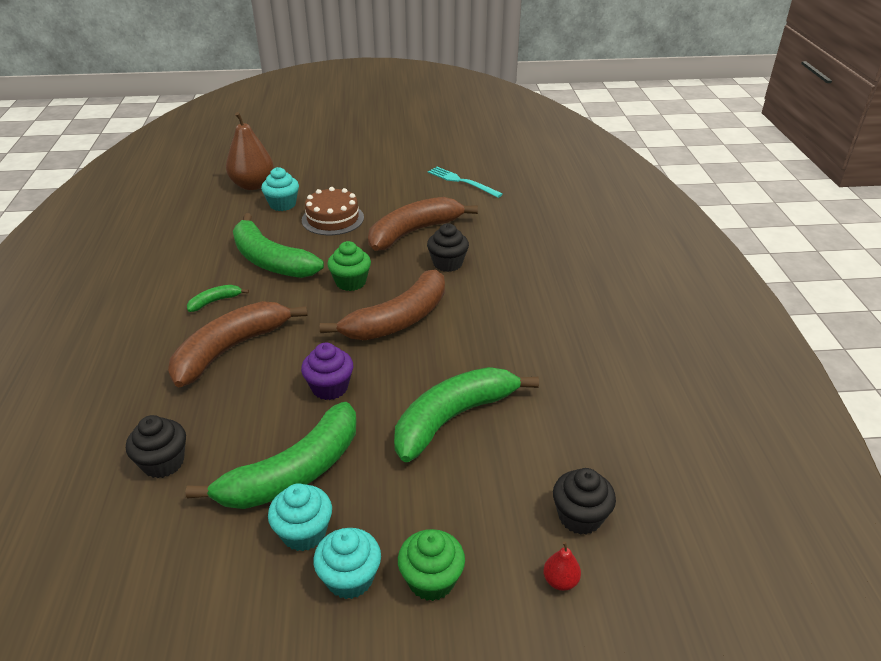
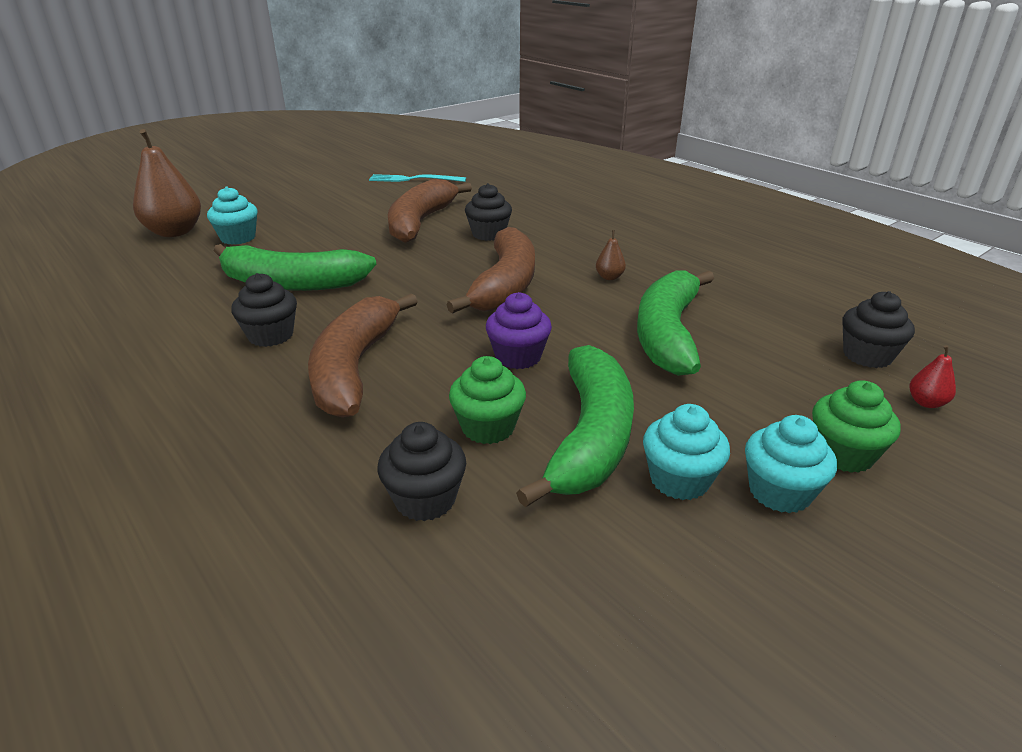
camera: 35 degrees left, 5 degrees down
green banana [187,285,249,312] -> black cupcake [231,273,297,347]
brown cake [302,187,364,235] -> none
green cupcake [327,241,371,291] -> green cupcake moved to [449,356,526,444]
none -> brown pear [596,230,626,280]

